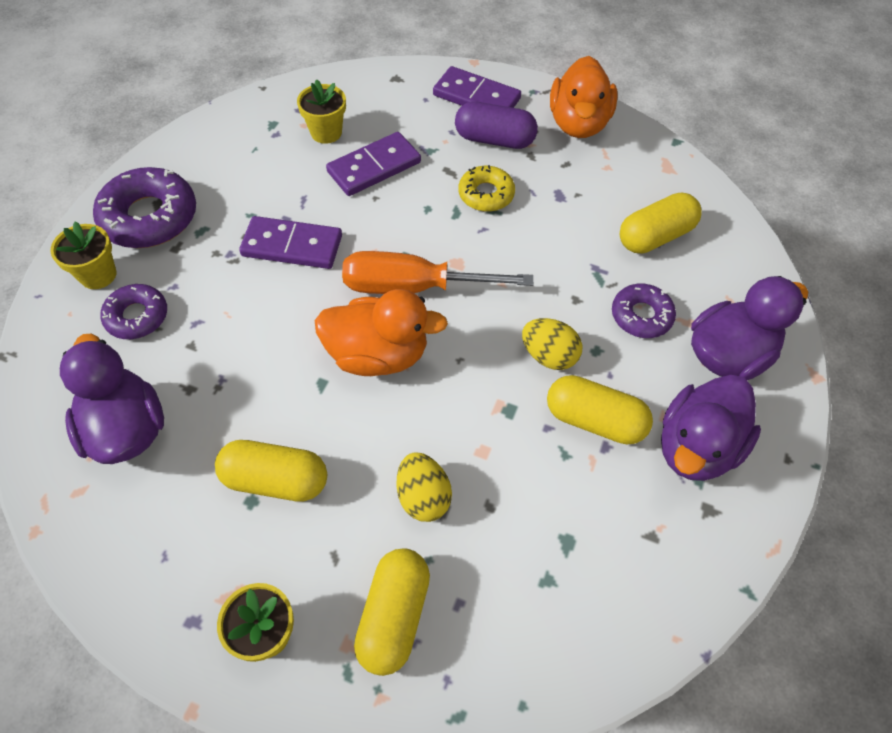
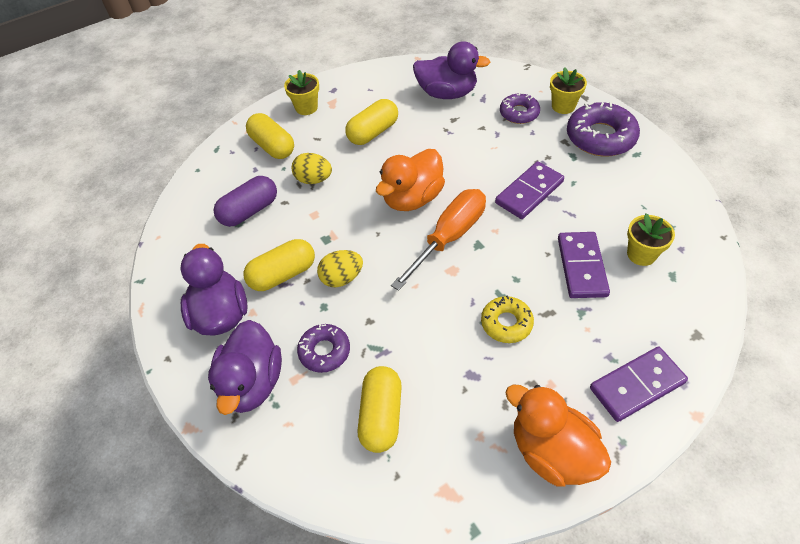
camera: 130 degrees right, 5 degrees down
purple capsule [455,101,538,149] -> purple capsule moved to [214,176,277,227]

